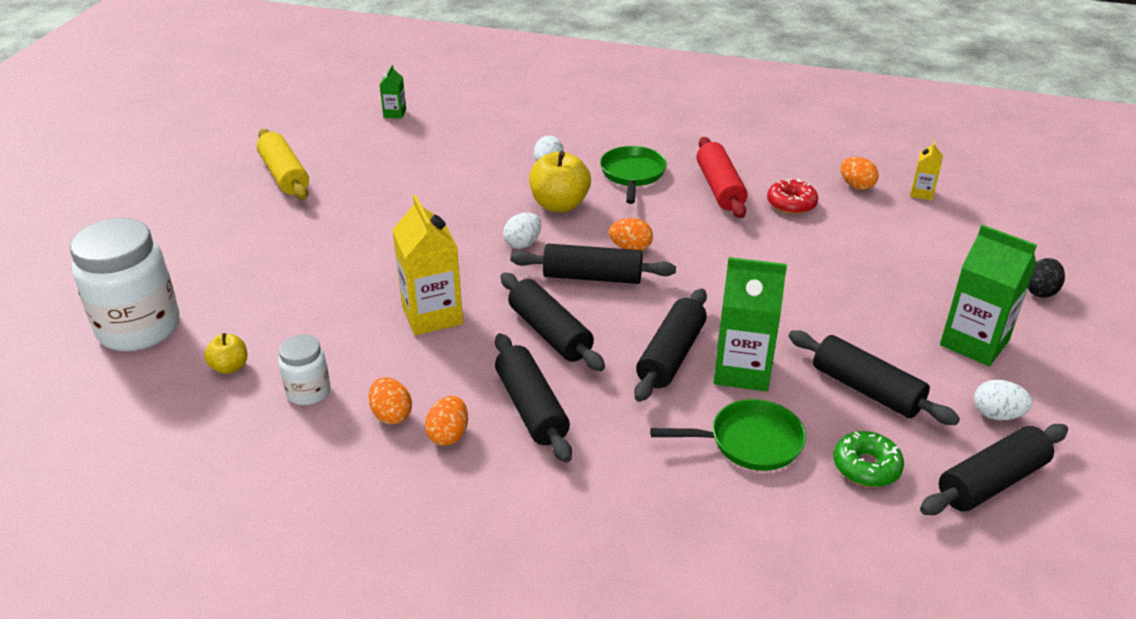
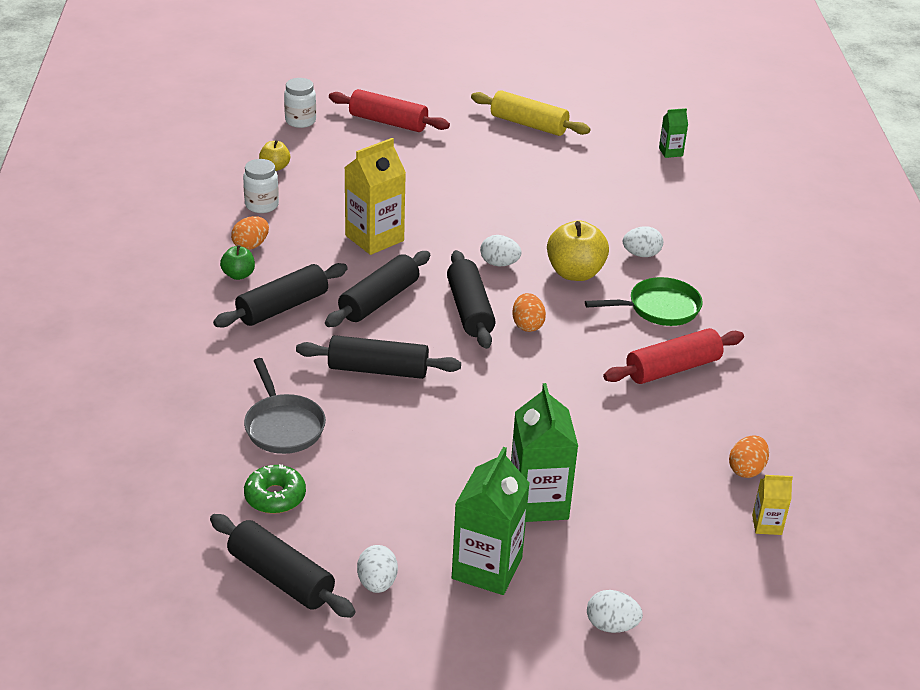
camera: 70 degrees right, 0 degrees up
white jar [70,218,180,351] -> white jar [284,78,316,128], size x0.51
yellow rolling pin [257,129,309,200] -> yellow rolling pin turned 75 degrees clockwise [471,90,590,136]
orange egg [425,396,468,446] -> green apple [220,245,255,280]
green pan [650,399,806,471] -> grey pan [244,358,326,454]
green carton [714,257,787,392] -> green carton moved to [511,383,578,522]
red donut [767,179,818,214] -> none
black rolling pin [789,330,960,425] -> none
black egg [1028,258,1065,298] -> white egg [587,590,643,633]
none -> red rolling pin [329,89,450,132]

